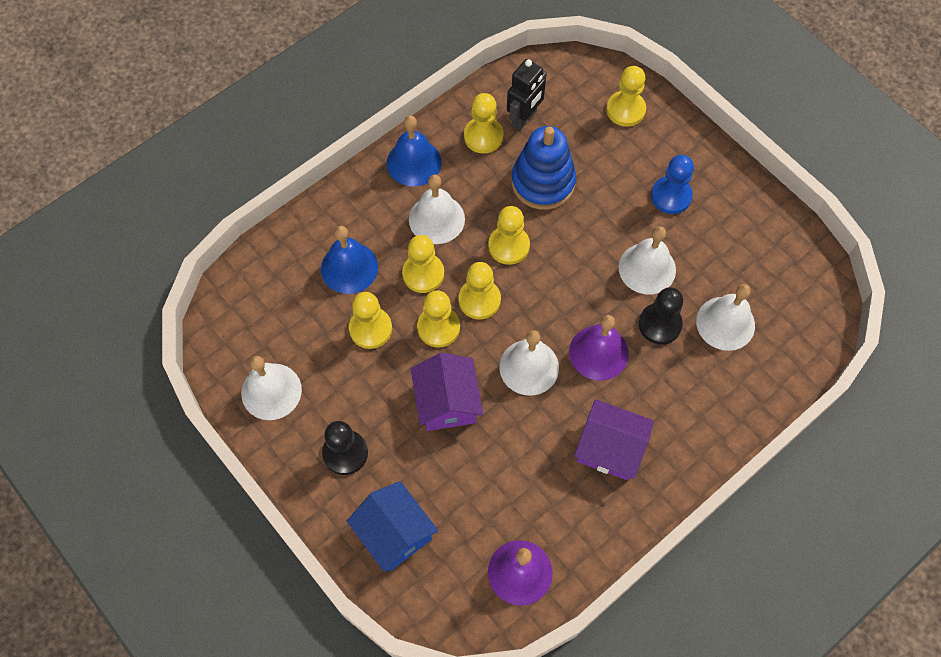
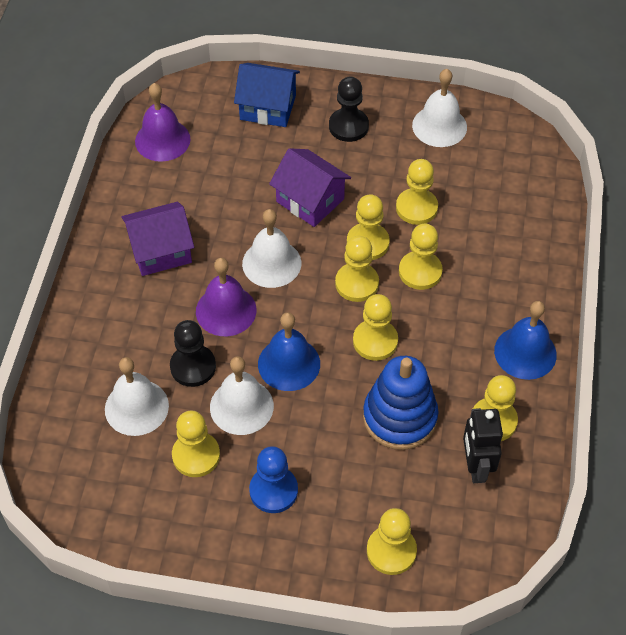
camera: 140 degrees right, 10 degrees down
blue bell [321,226,378,294] -> blue bell moved to [258,312,320,391]
white bell [409,175,465,244] -> none
none -> yellow pawn [172,410,220,477]

